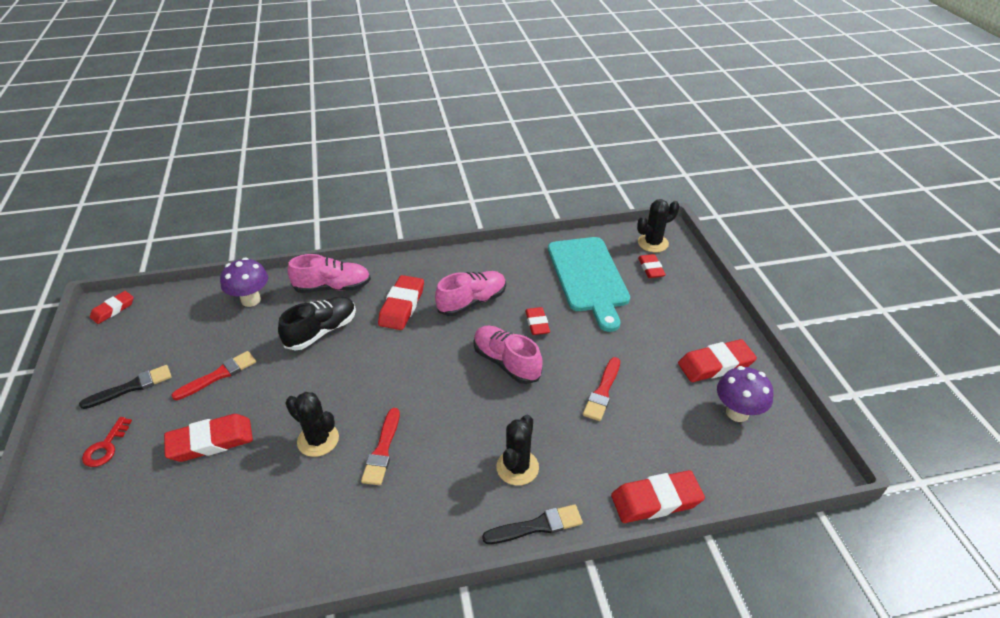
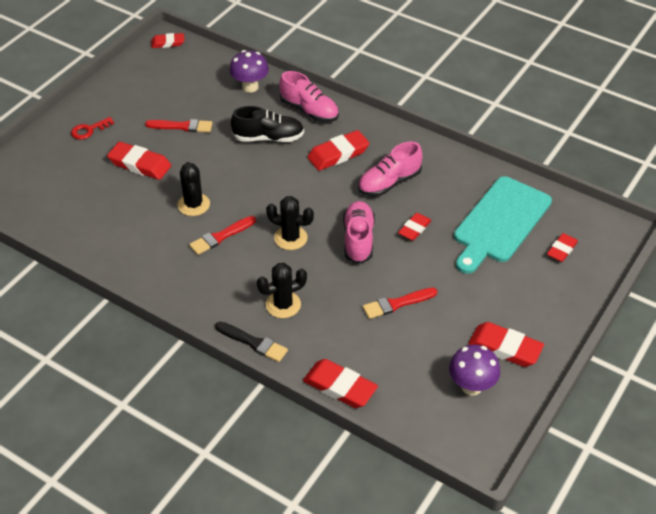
camera: 45 degrees right, 5 degrees up
black brush [79,365,172,409] -> none
pink shoe [435,271,506,316] -> pink shoe turned 135 degrees clockwise [358,142,422,196]
black cactus [637,199,679,252] -> black cactus moved to [266,196,314,250]

